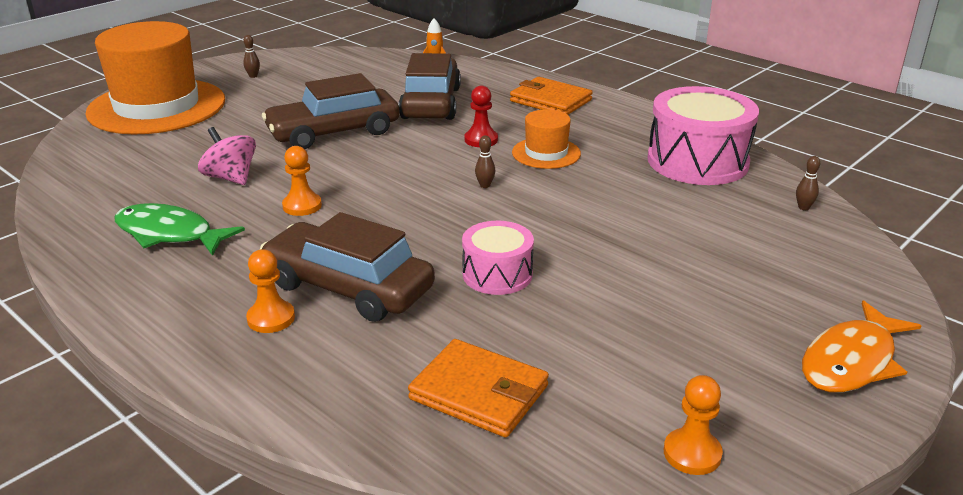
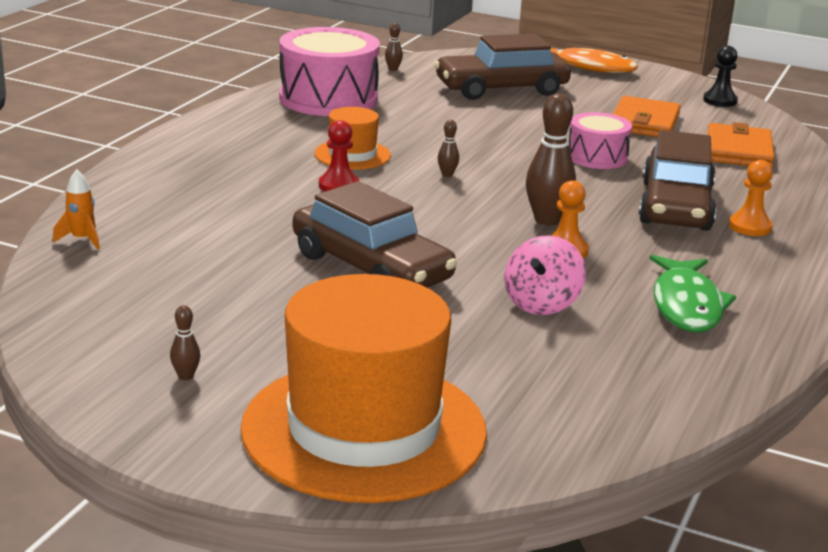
camera: 110 degrees left, 5 degrees down
brown car [399,53,461,120] -> brown car moved to [434,34,571,100]
orange wallet [510,77,593,115] -> orange wallet moved to [613,96,681,137]
orange pawn [664,375,723,475] -> black pawn [703,46,738,107]
none -> brown bowling pin [526,93,576,225]

